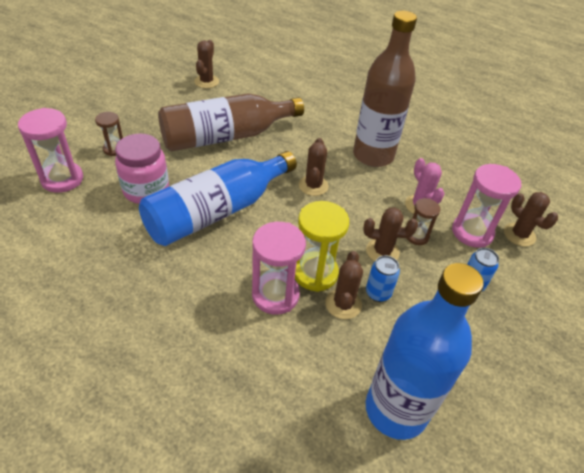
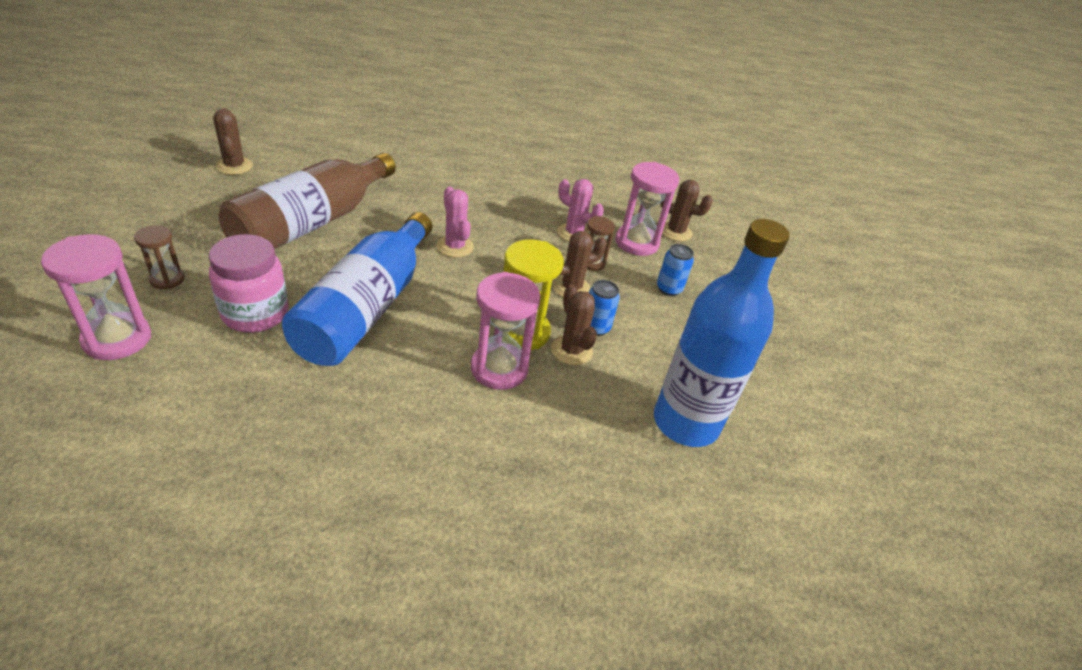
camera: 35 degrees left, 5 degrees down
brown cactus [299,138,329,196] -> pink cactus [437,186,474,258]
brown bottle [353,11,417,167] -> none

